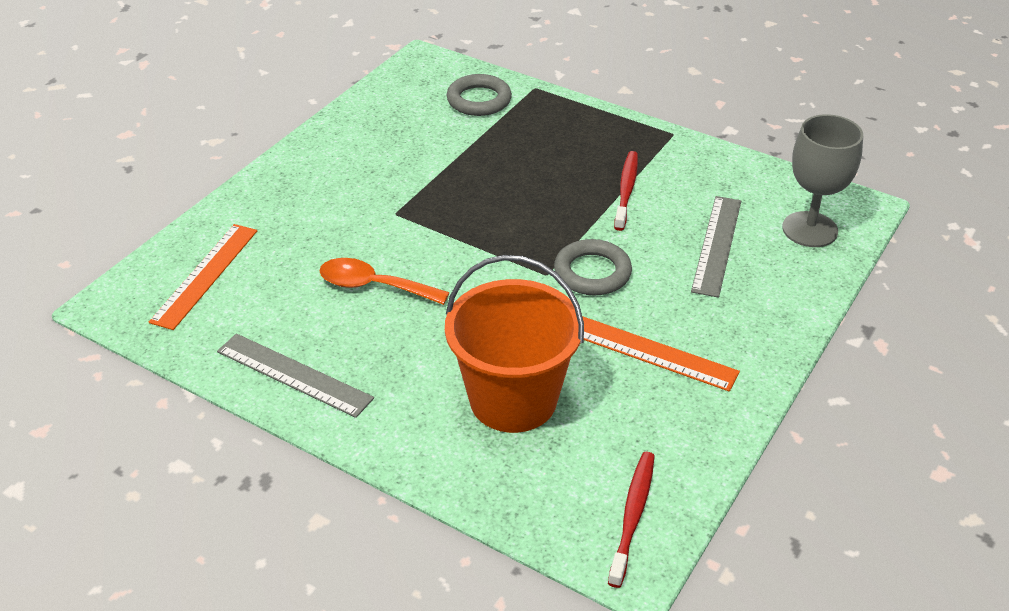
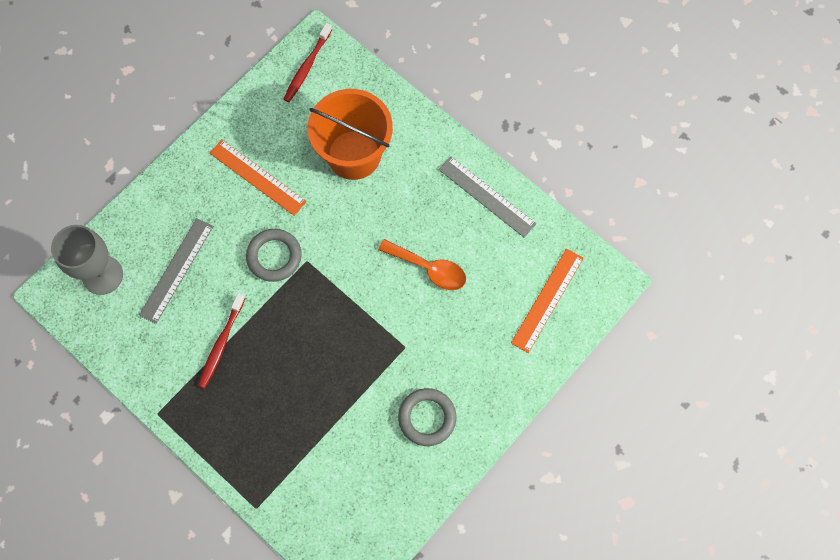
camera: 170 degrees left, 30 degrees up
grey ring [447,74,512,116] -> grey ring moved to [398,388,456,446]

